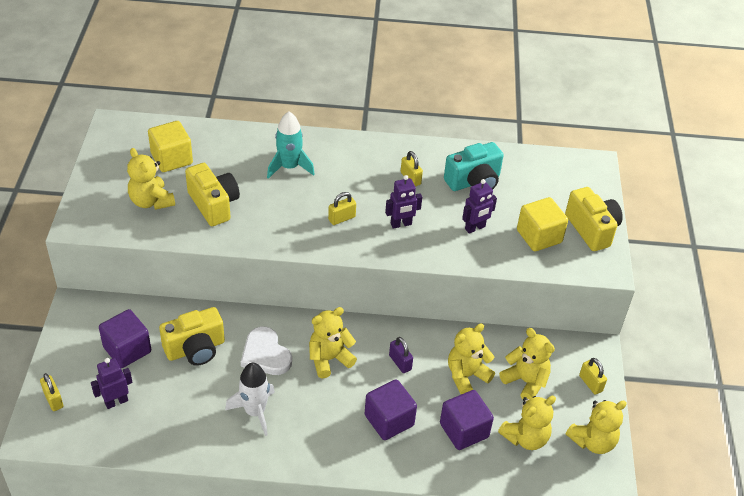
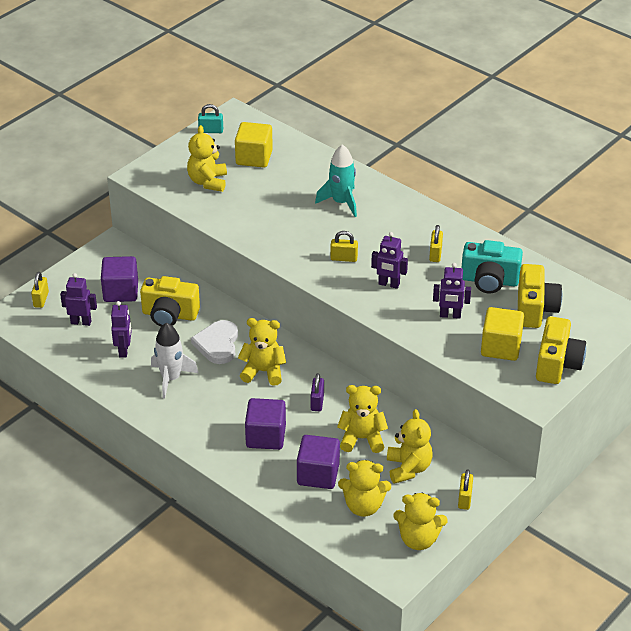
camera: 40 degrees right, 5 degrees down
yellow camera [185,163,240,226] -> yellow camera moved to [518,264,562,328]
none -> purple robot [111,301,132,357]
none -> turquoise padlock [198,104,223,133]

